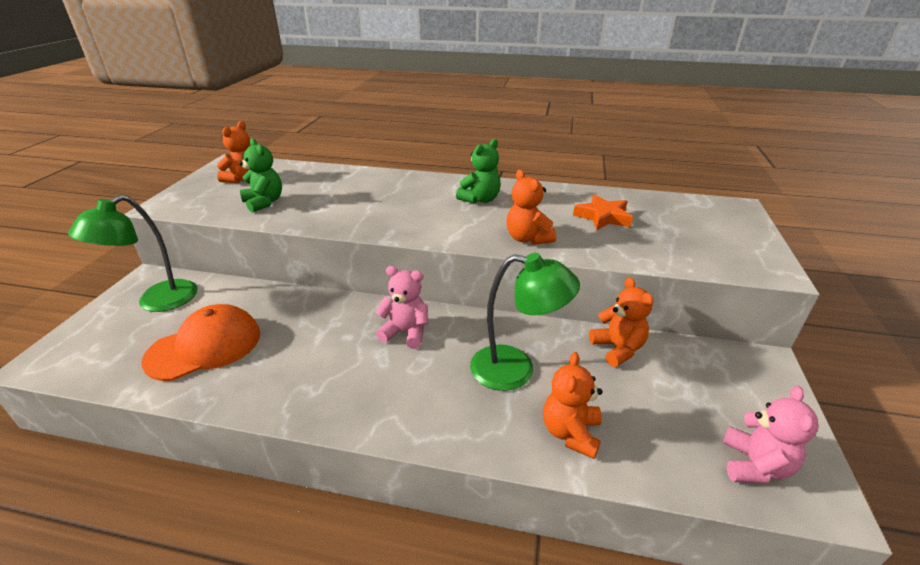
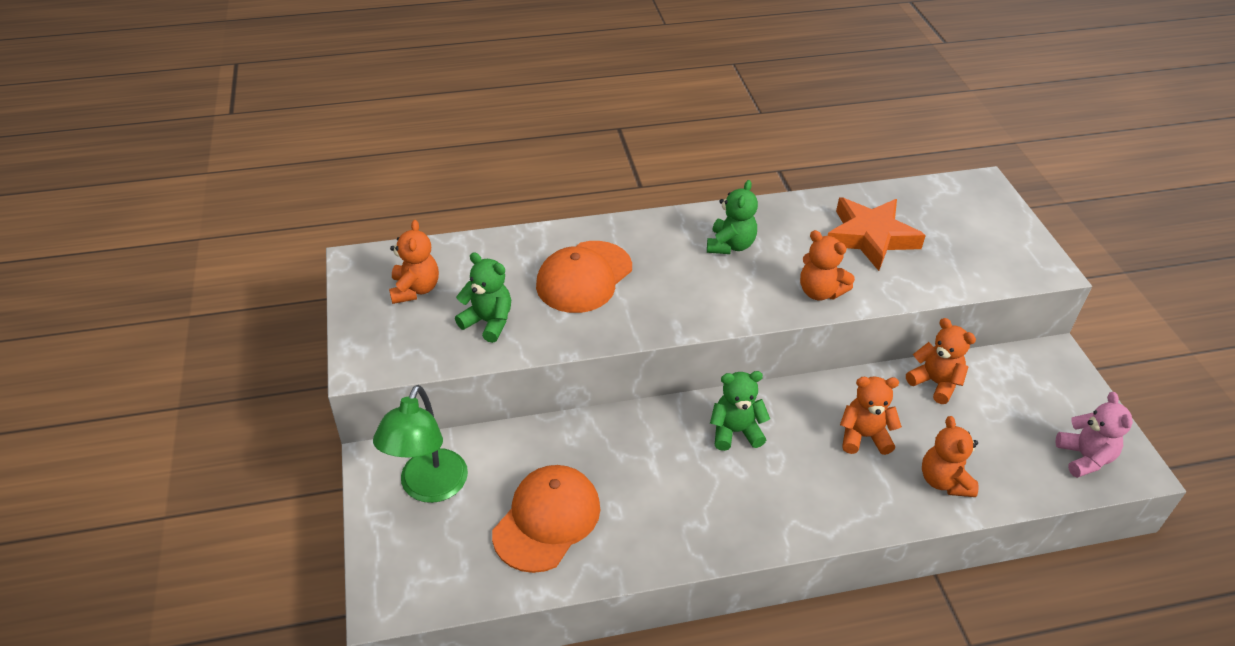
camera: 25 degrees left, 10 degrees up
pink teddy bear [375,266,428,349] -> green teddy bear [710,371,770,451]
green lamp [470,253,580,391] -> orange teddy bear [840,376,902,455]
orange star [573,194,633,230] -> orange star [828,197,926,271], size x1.50
none -> orange cap [536,241,632,313]

